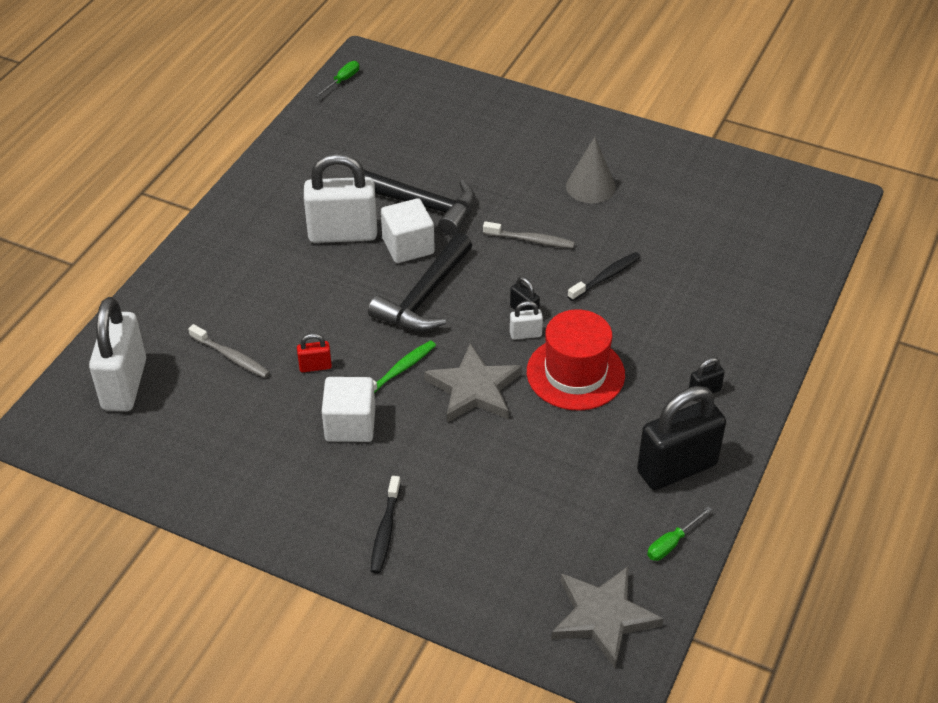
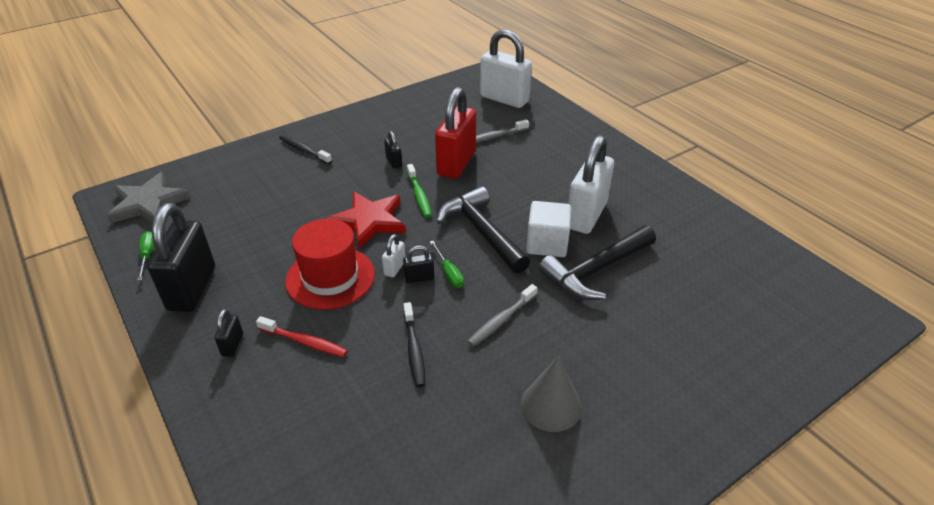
camera: 120 degrees right, 5 degrees down
red padlock [297,333,332,372] -> red padlock [435,87,476,179], size x2.33
green screwdriver [315,61,359,97] -> green screwdriver moved to [430,241,464,288]
white cube [322,377,375,442] -> black padlock [384,131,402,168]
grey star [424,343,522,422] -> red star [326,191,406,249]
none -> red toothbrush [256,316,348,357]

